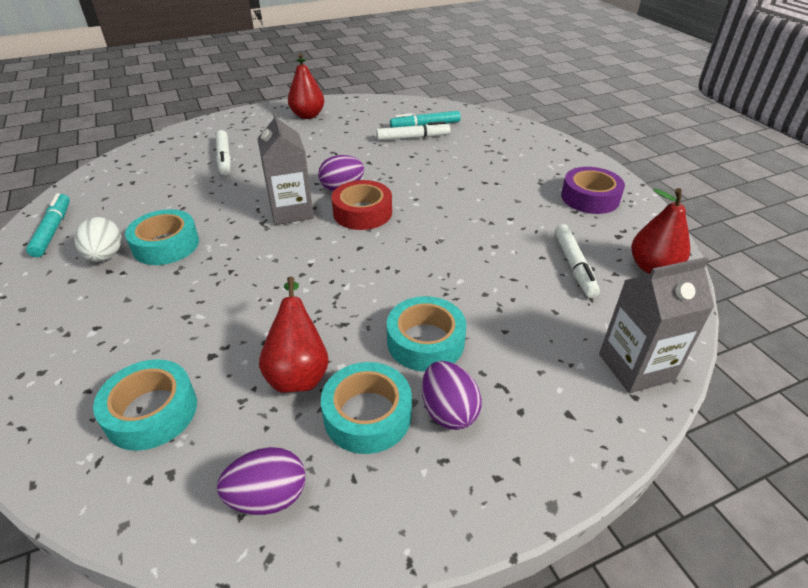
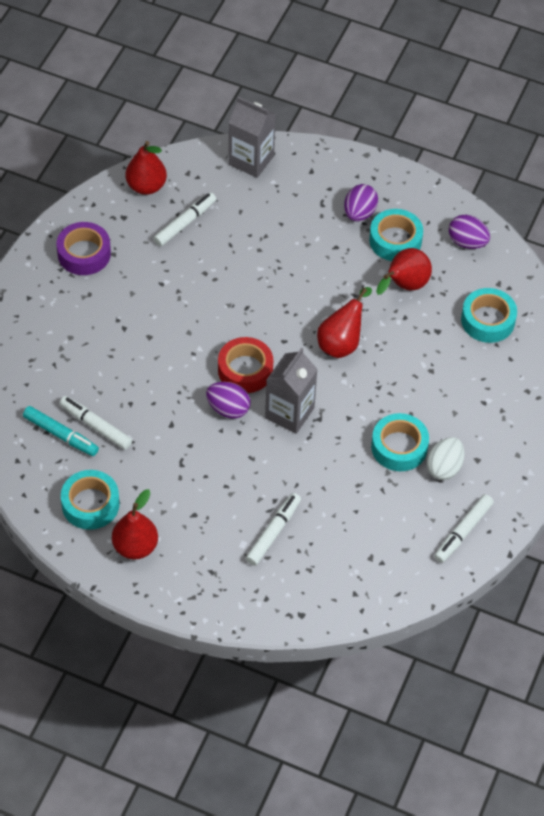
camera: 135 degrees left, 15 degrees up
turquoise marker [26,193,70,257] -> white marker [434,494,494,563]
turquoise tape [387,296,466,372] -> turquoise tape moved to [61,470,120,530]
none -> red pear [317,287,372,358]

